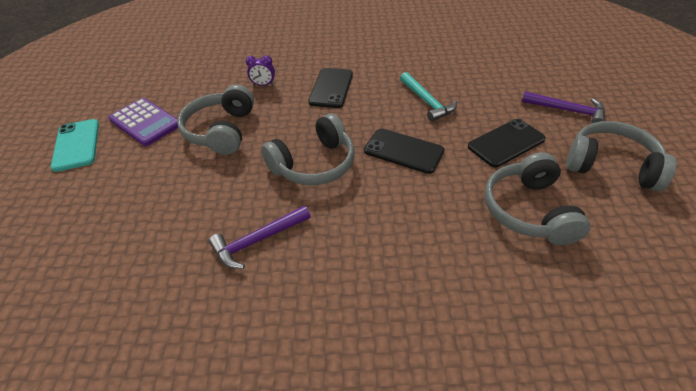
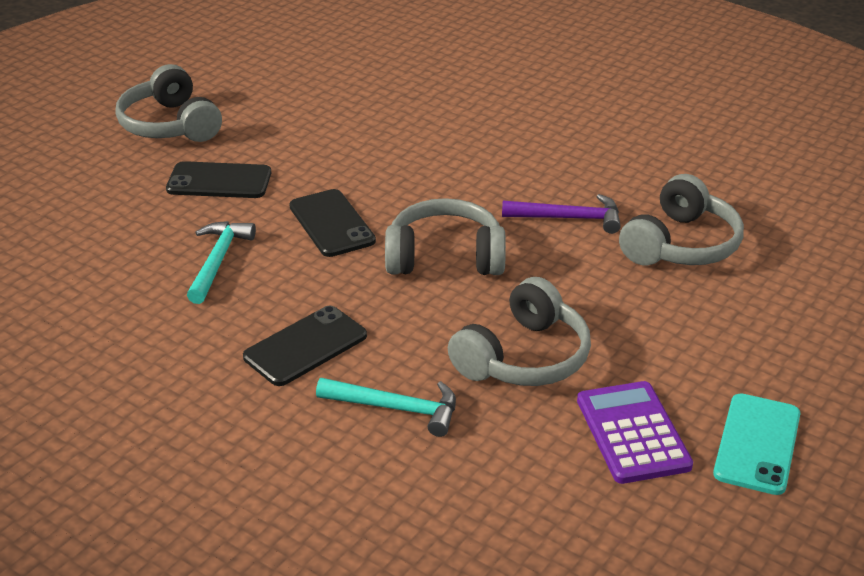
camera: 145 degrees left, 10 degrees down
purple clock [246,55,275,86] -> turquoise hammer [316,378,456,437]
grey headphones [484,152,590,245] -> grey headphones moved to [619,174,744,265]
purple hammer [522,91,605,123] -> none

